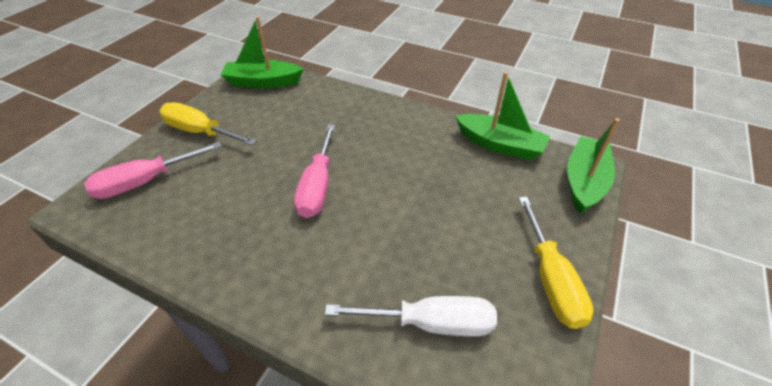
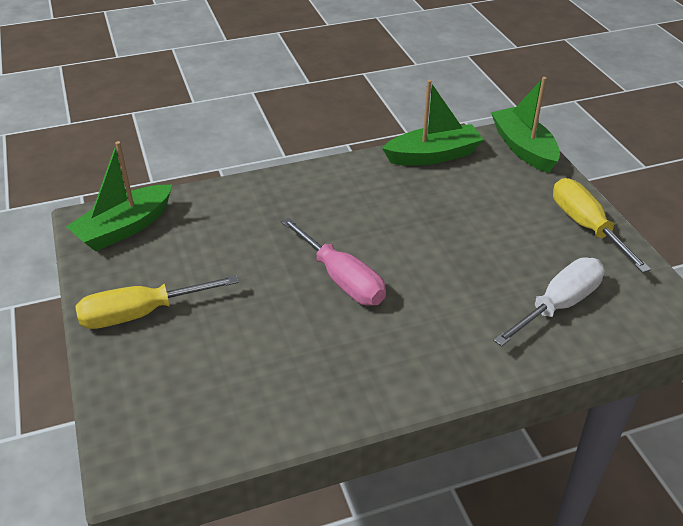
camera: 45 degrees left, 5 degrees down
pink screwdriver [84,142,222,199] -> none
yellow screwdriver [518,197,594,329] -> yellow screwdriver turned 150 degrees counterclockwise [553,178,651,273]

